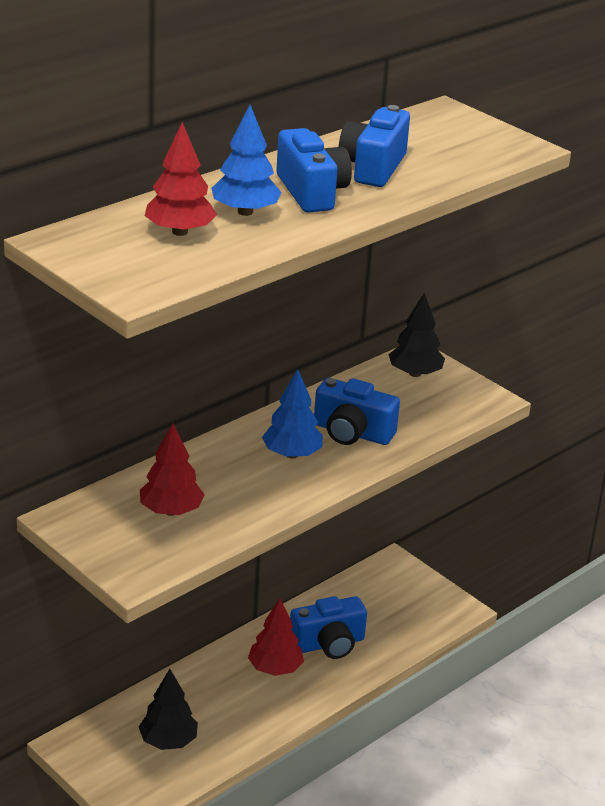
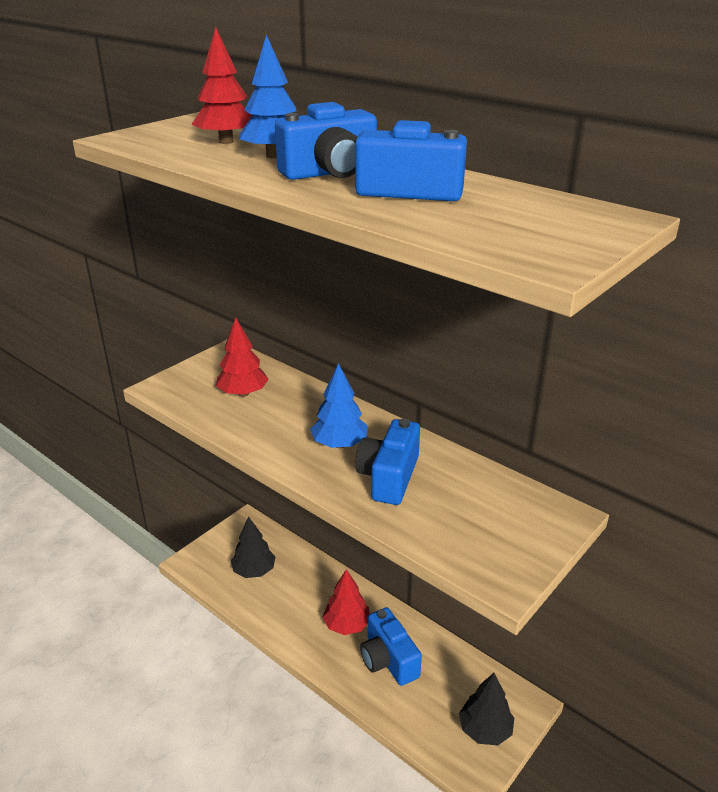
camera: 85 degrees right, 0 degrees up
black tree [388,293,445,377] -> black tree moved to [459,673,514,745]

